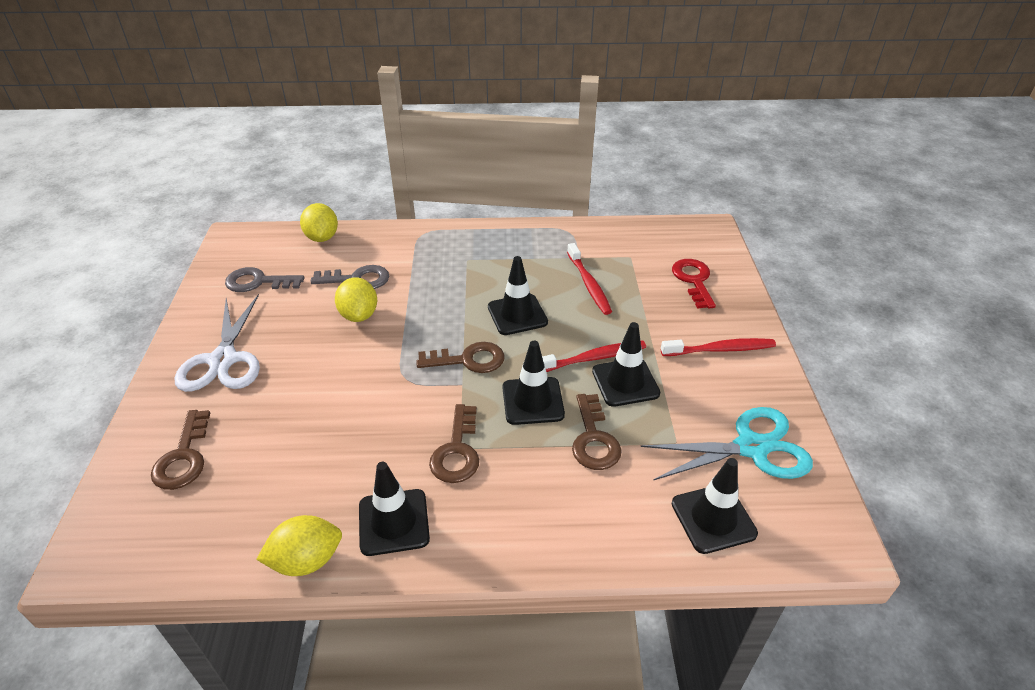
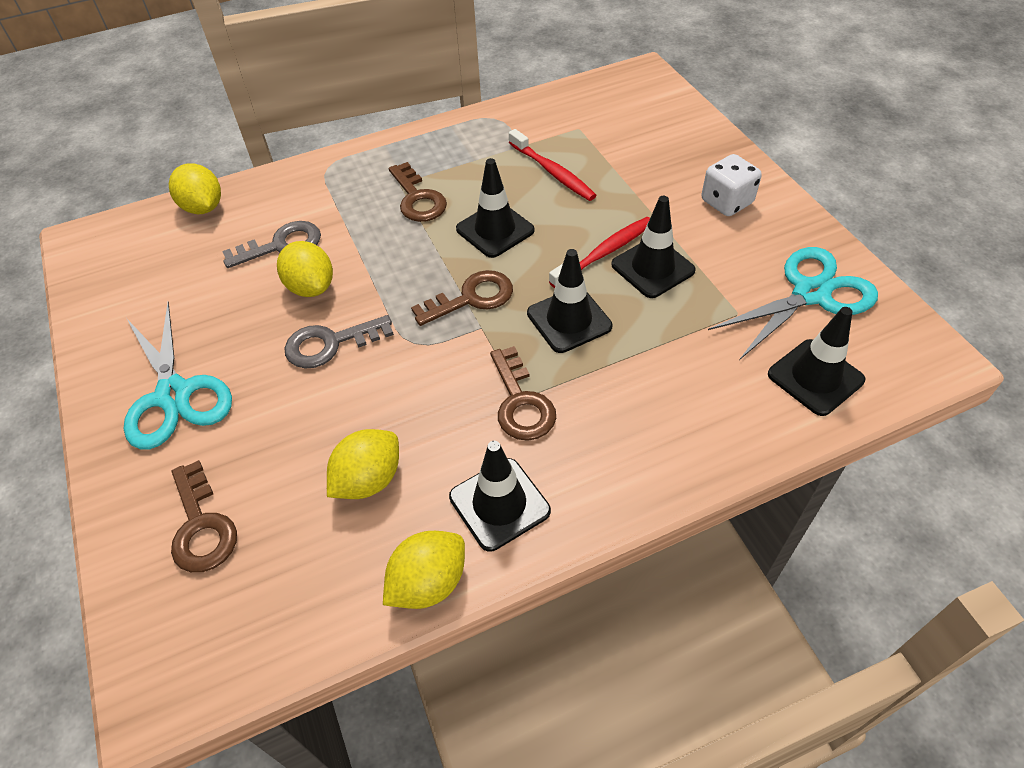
camera: 20 degrees left, 10 degrees up
white scissors [175,294,260,392] -> turquoise scissors [124,302,232,449]
grey key [225,267,304,292] -> grey key moved to [284,315,394,369]
brown key [572,394,622,470] -> brown key moved to [389,162,447,222]
red toothbrush [661,338,776,356] -> white dice [701,154,762,216]
red key [672,259,716,309] -> none
none -> yellow lemon [327,429,399,499]

